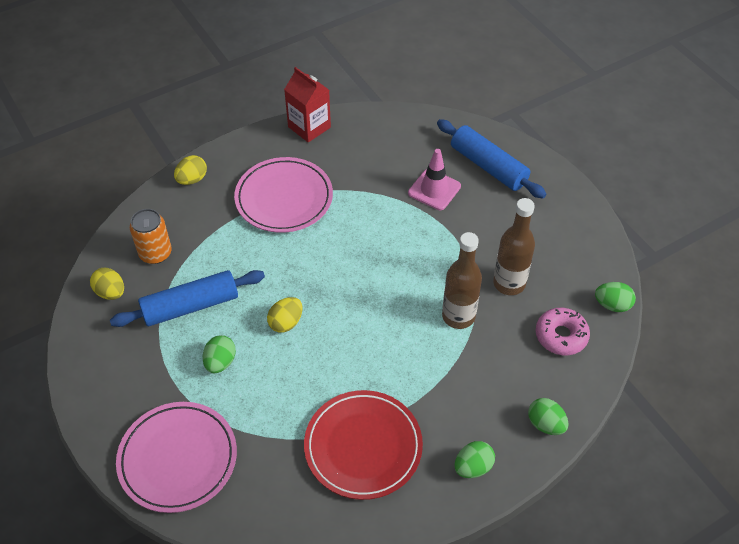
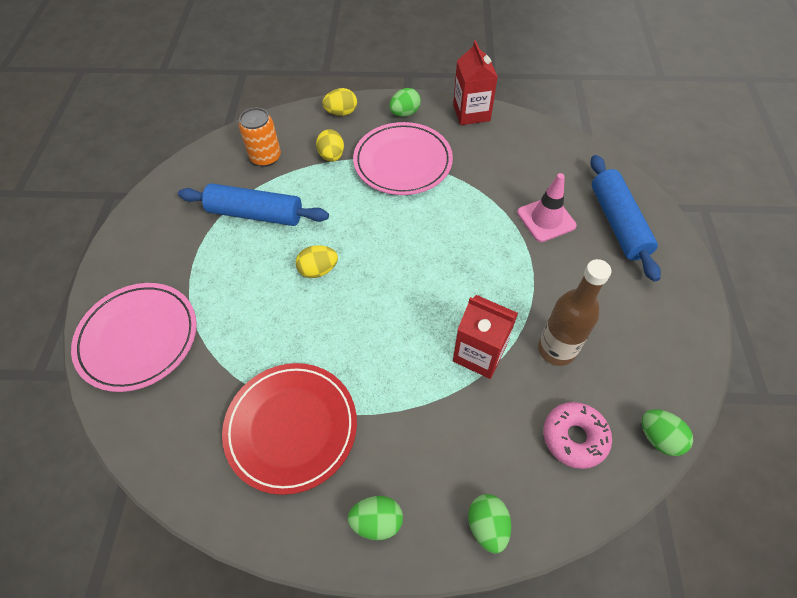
camera: 35 degrees right, 5 degrees up
yellow egg [90,268,124,300] -> yellow egg moved to [316,129,344,162]
green egg [203,335,236,373] -> green egg moved to [389,88,421,117]
brown bottle [442,232,482,329] -> red carton [453,295,518,379]

